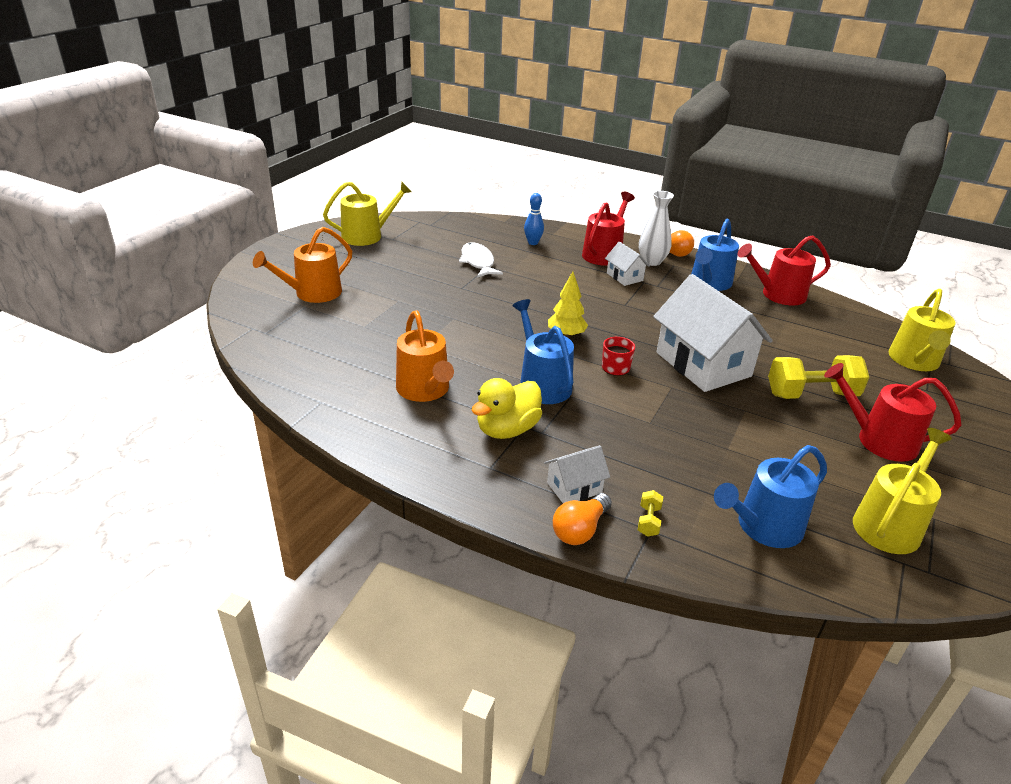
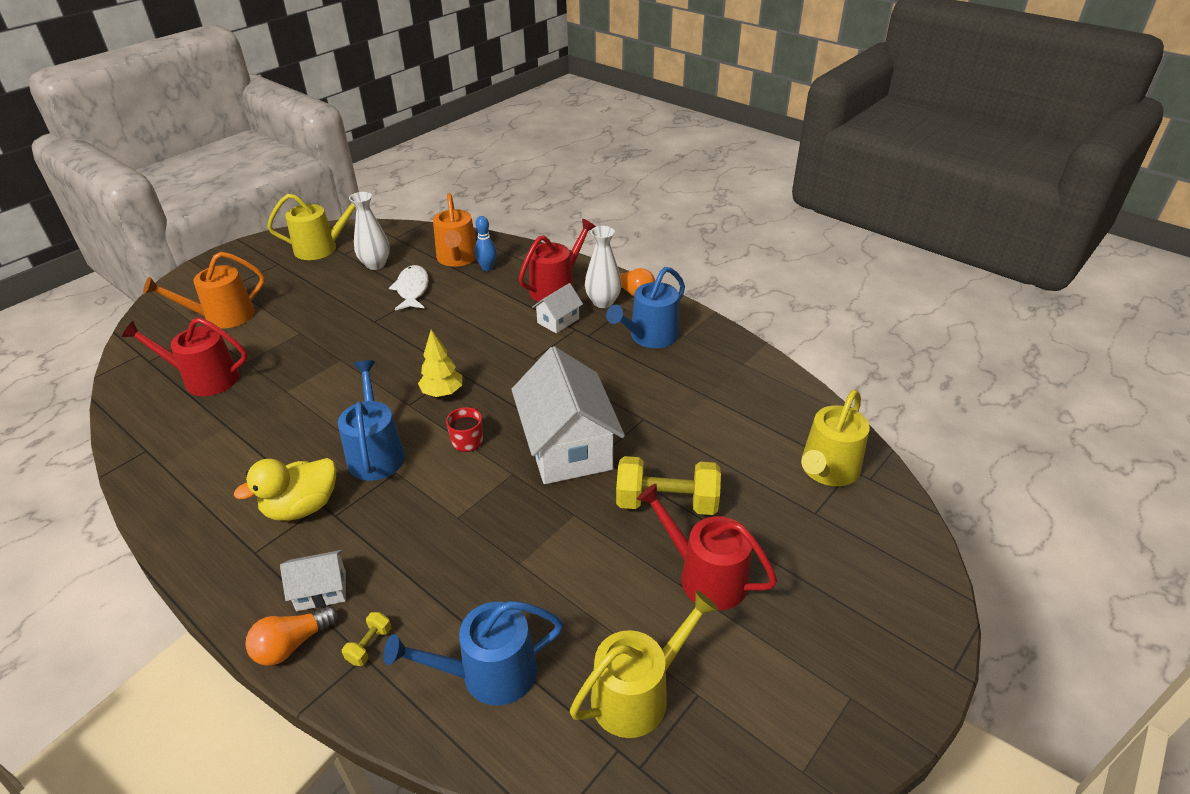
camera: 15 degrees right, 5 degrees up
orange watering can [396,310,454,402] -> orange watering can moved to [433,193,476,267]
white house [605,241,649,286] -> white house turned 60 degrees clockwise [532,283,583,333]
red watering can [738,235,831,305] -> red watering can moved to [121,318,247,396]
none -> white vase [349,192,390,270]

